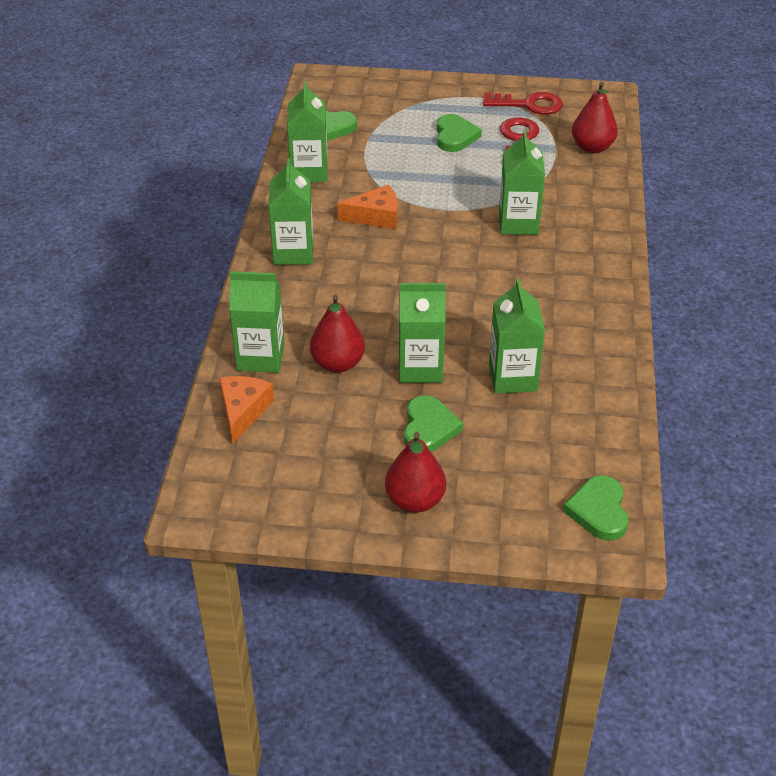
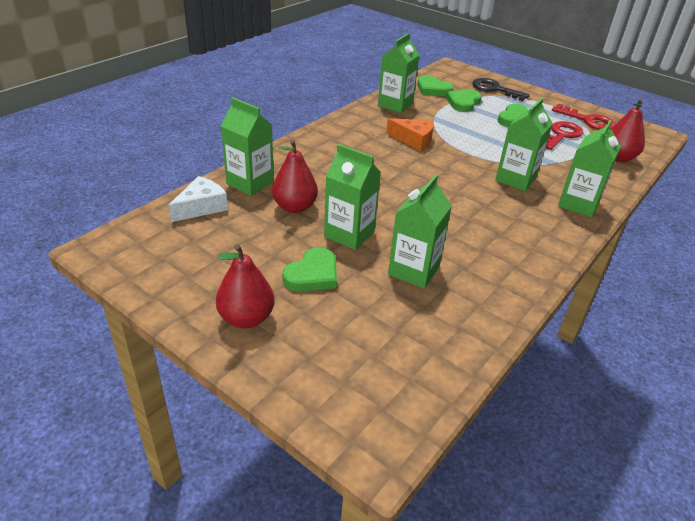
camera: 30 degrees right, 5 degrees down
orange cheese [219,376,274,444] -> white cheese [168,176,228,222]
green carton [268,158,313,265] -> green carton moved to [558,120,621,217]
green heart [563,475,628,541] -> green heart moved to [446,90,482,112]
none -> black key [472,78,530,101]

